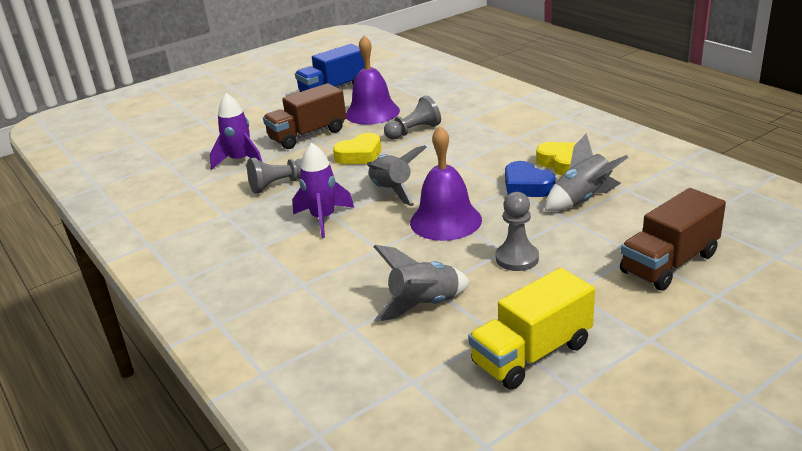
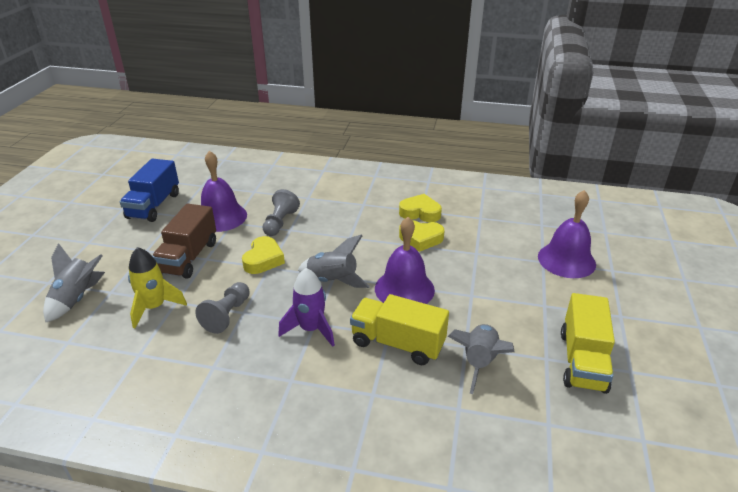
camera: 45 degrees left, 5 degrees up
purple rocket [210,93,262,170] -> yellow rocket [128,247,187,328]
grey pawn [495,192,539,271] -> none
blue heart [505,161,555,197] -> yellow heart [399,220,445,252]
grey rocket [545,133,629,211] -> grey rocket moved to [43,243,105,323]
brown truck [620,188,726,291] -> purple bell [538,190,596,278]
none -> yellow truck [350,294,449,365]

